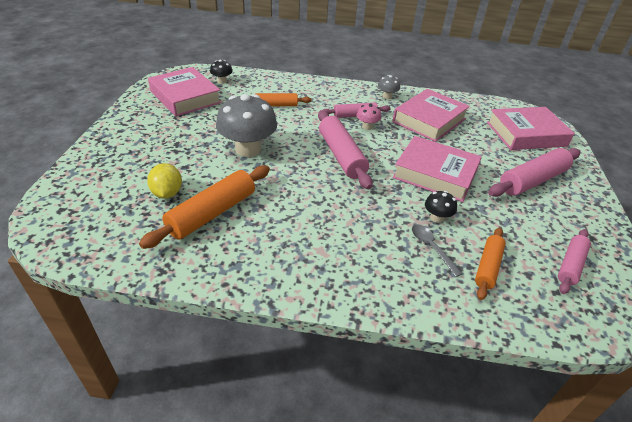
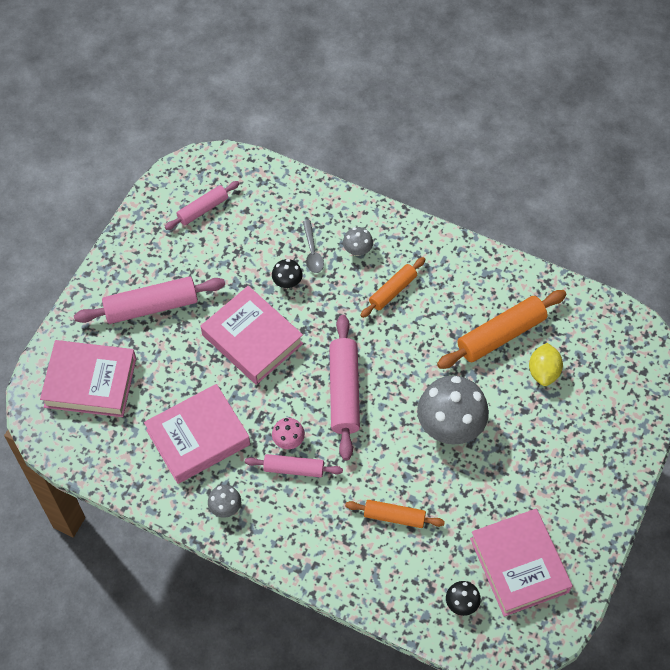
camera: 160 degrees left, 20 degrees up
orange rolling pin [475,228,506,300] -> orange rolling pin moved to [360,257,425,318]
none -> grey mushroom [343,227,373,256]

